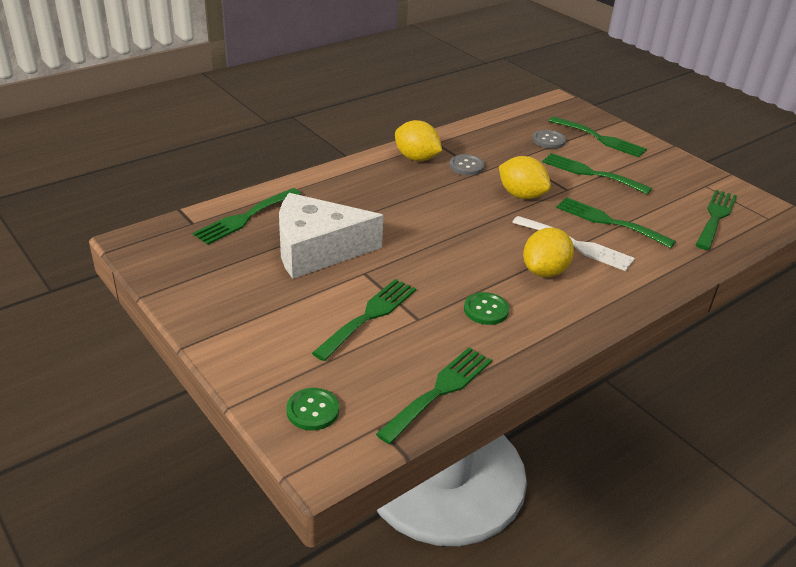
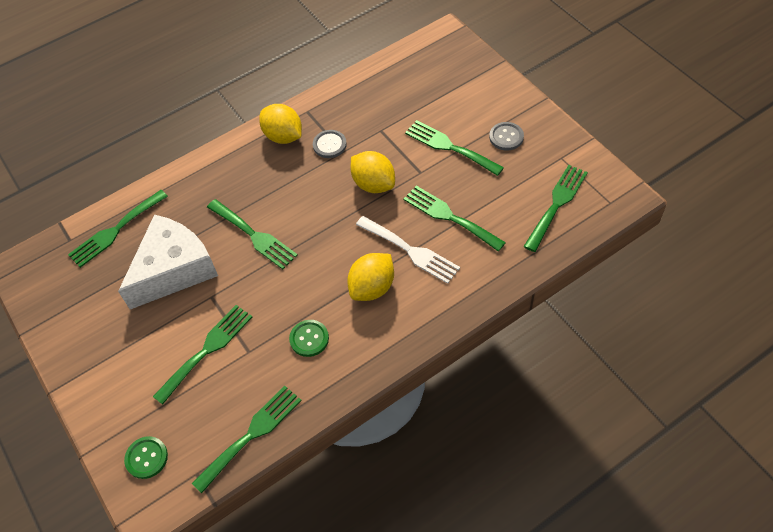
camera: 10 degrees right, 20 degrees up
white cheese [279,193,383,279] -> white cheese turned 135 degrees clockwise [118,215,218,309]
grey button [532,130,566,149] -> grey button moved to [489,122,524,150]
green fork [549,116,647,157] -> green fork moved to [207,199,298,269]

